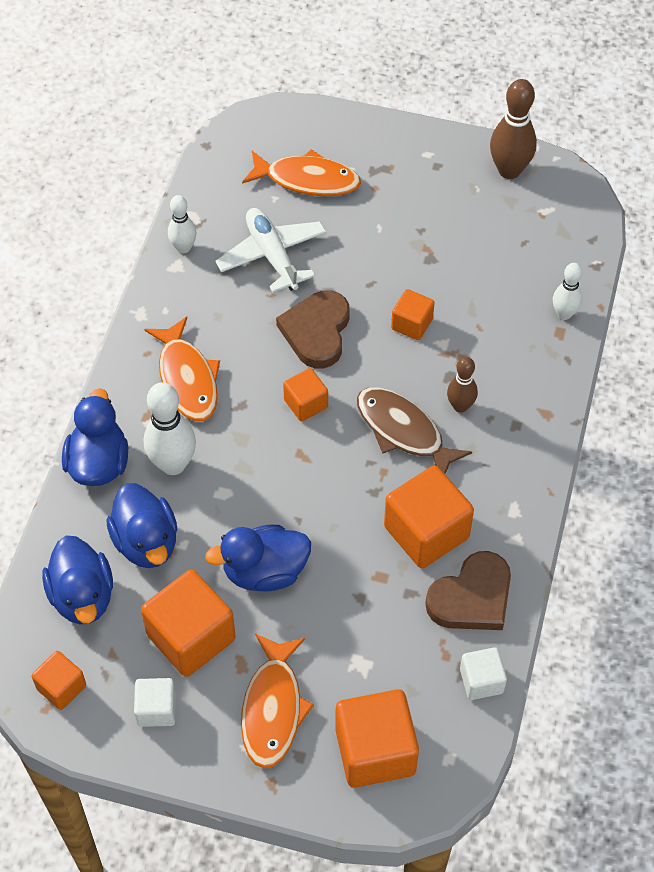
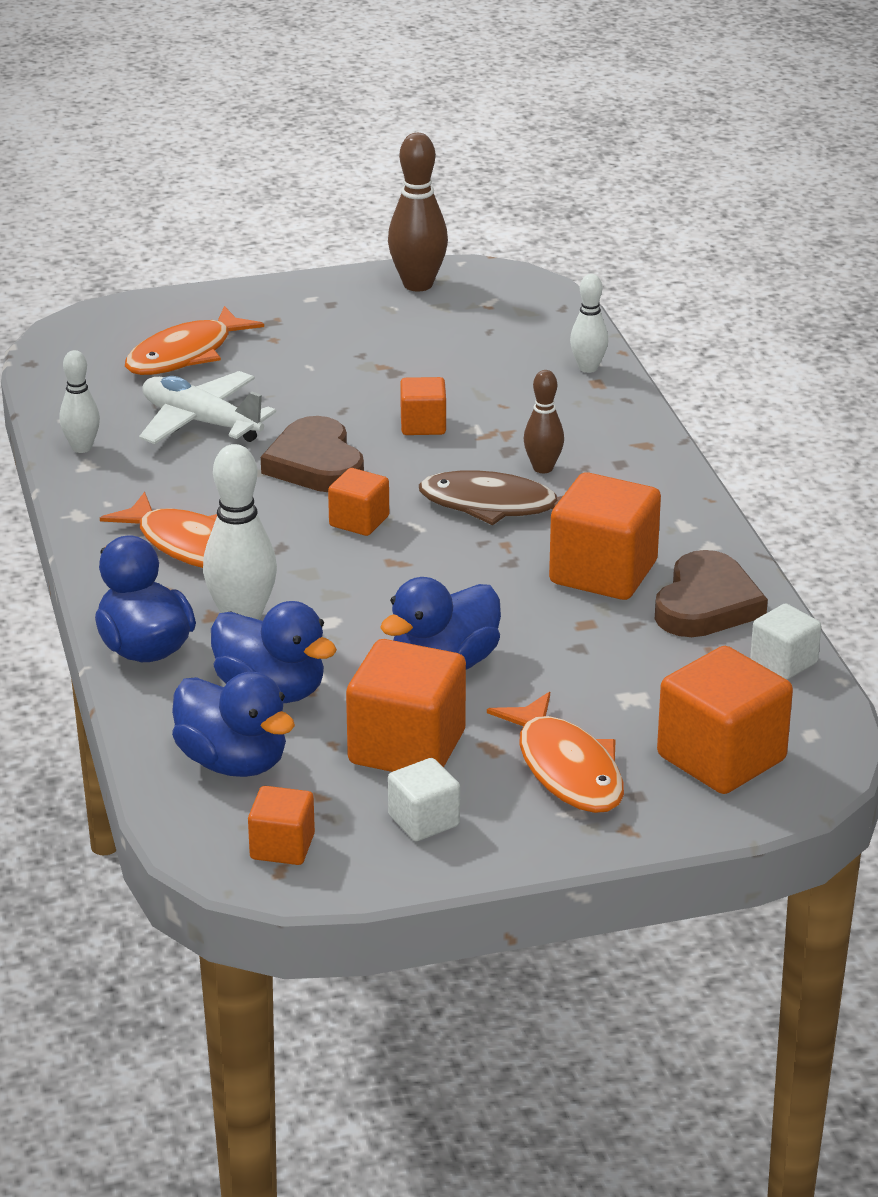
camera: 30 degrees left, 25 degrees down
orange fish [242,149,361,196] -> orange fish turned 150 degrees clockwise [125,306,264,375]

